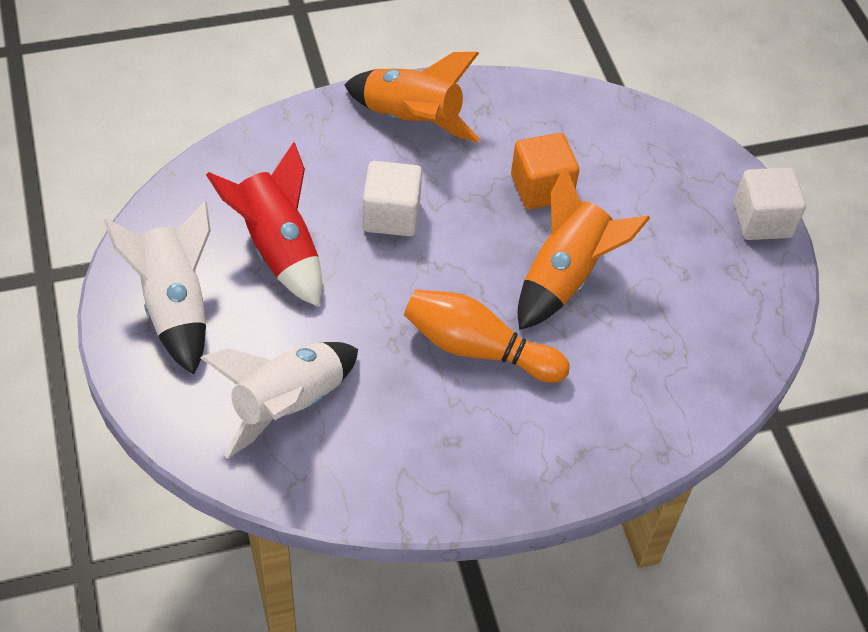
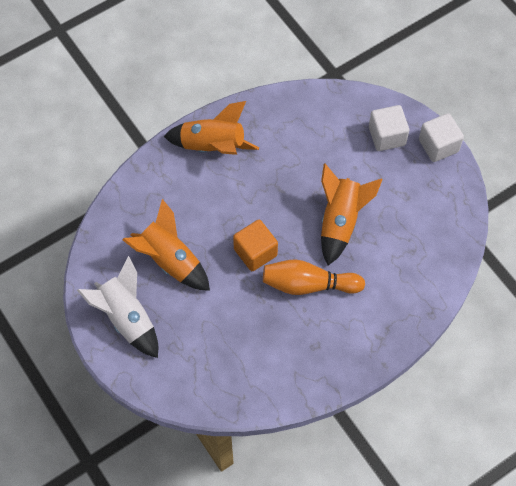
camera: 15 degrees left, 10 degrees up
white rocket [201,342,358,458] -> none
red rocket [206,142,322,307] -> orange rocket [122,199,210,291]
white cube [363,161,422,236] -> white cube moved to [369,105,409,151]
orange cube [511,133,579,209] -> orange cube moved to [233,220,278,271]

